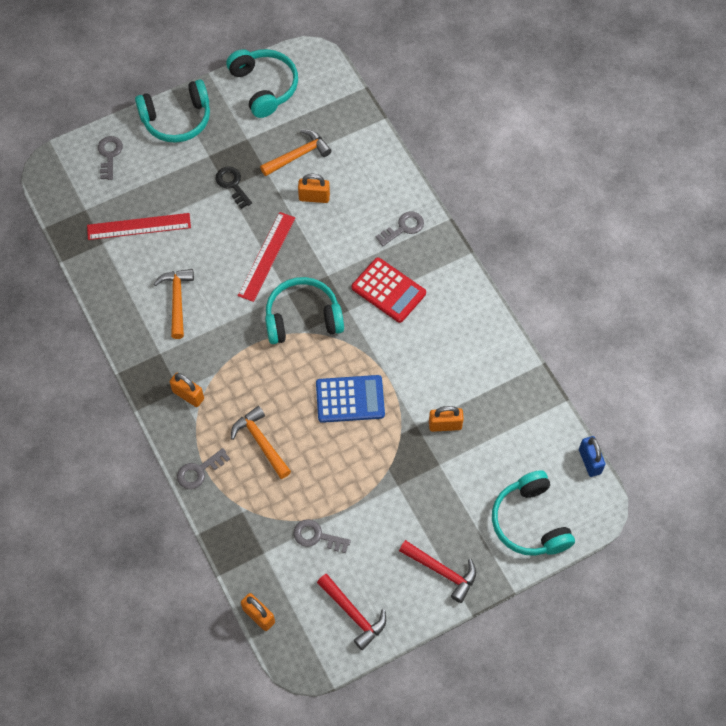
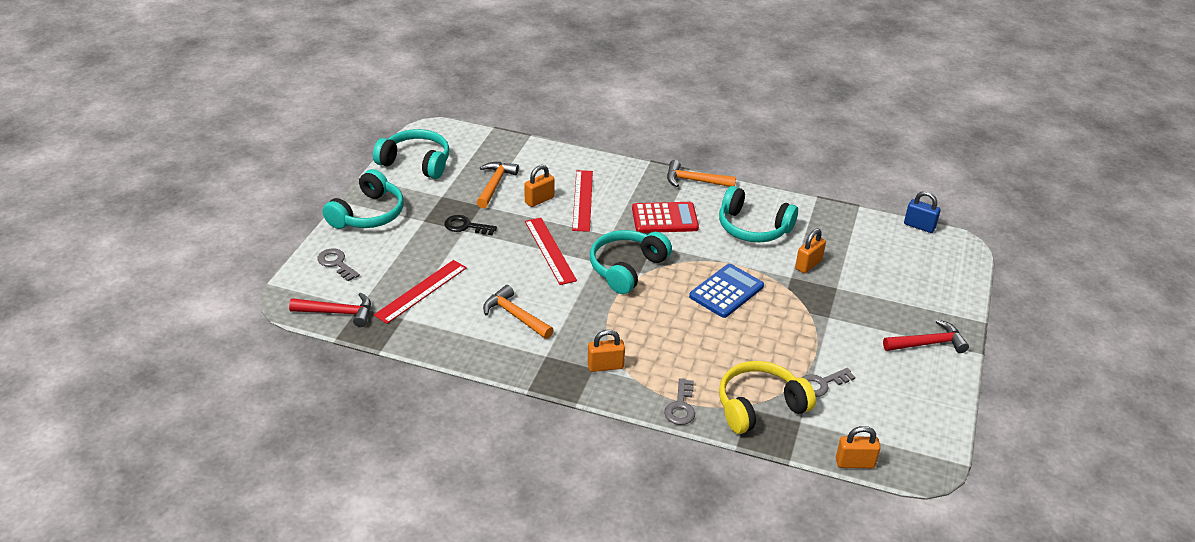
camera: 45 degrees left, 25 degrees down
orange hammer [231,406,291,479] -> orange hammer moved to [667,160,736,187]
red hammer [317,574,386,650] -> red hammer moved to [289,292,371,327]
grey key [376,212,424,246] -> none
turquoise headphones [492,470,575,556] -> turquoise headphones moved to [719,186,798,242]
none -> red ruler [572,170,593,232]
none -> yellow headphones [719,361,816,434]

